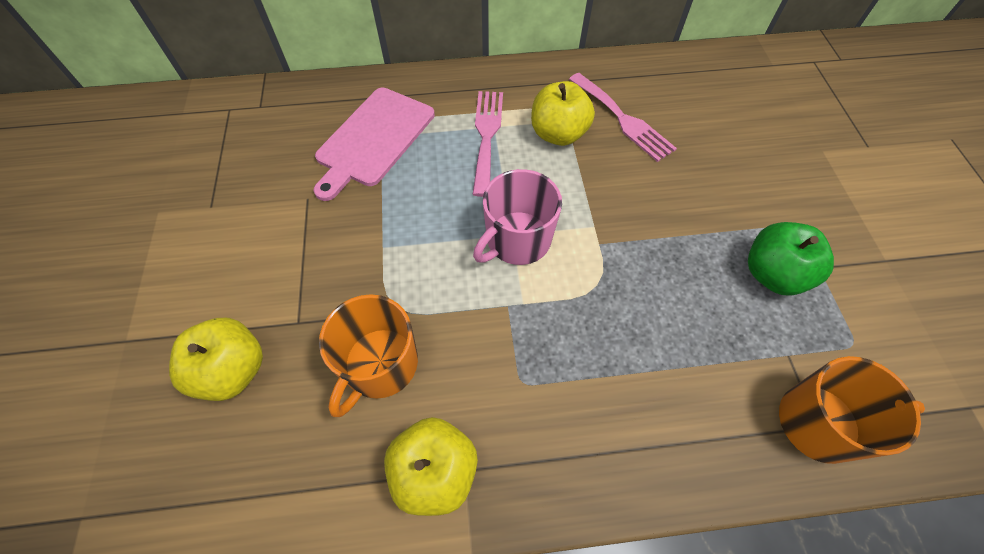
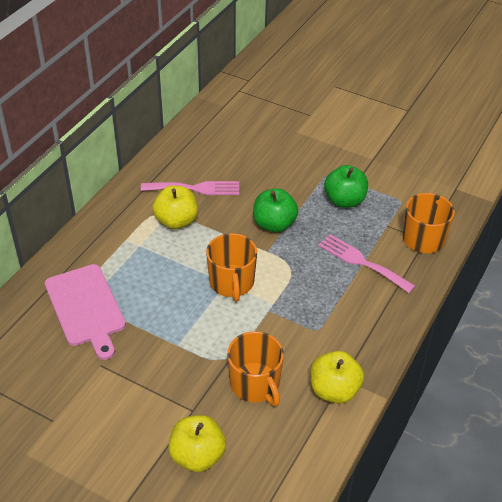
camera: 55 degrees left, 15 degrees down
pink fork [472,91,503,197] -> pink fork moved to [318,234,415,293]
pink mug [473,169,562,265] -> orange mug [206,233,257,302]
none -> green apple [253,188,298,233]

